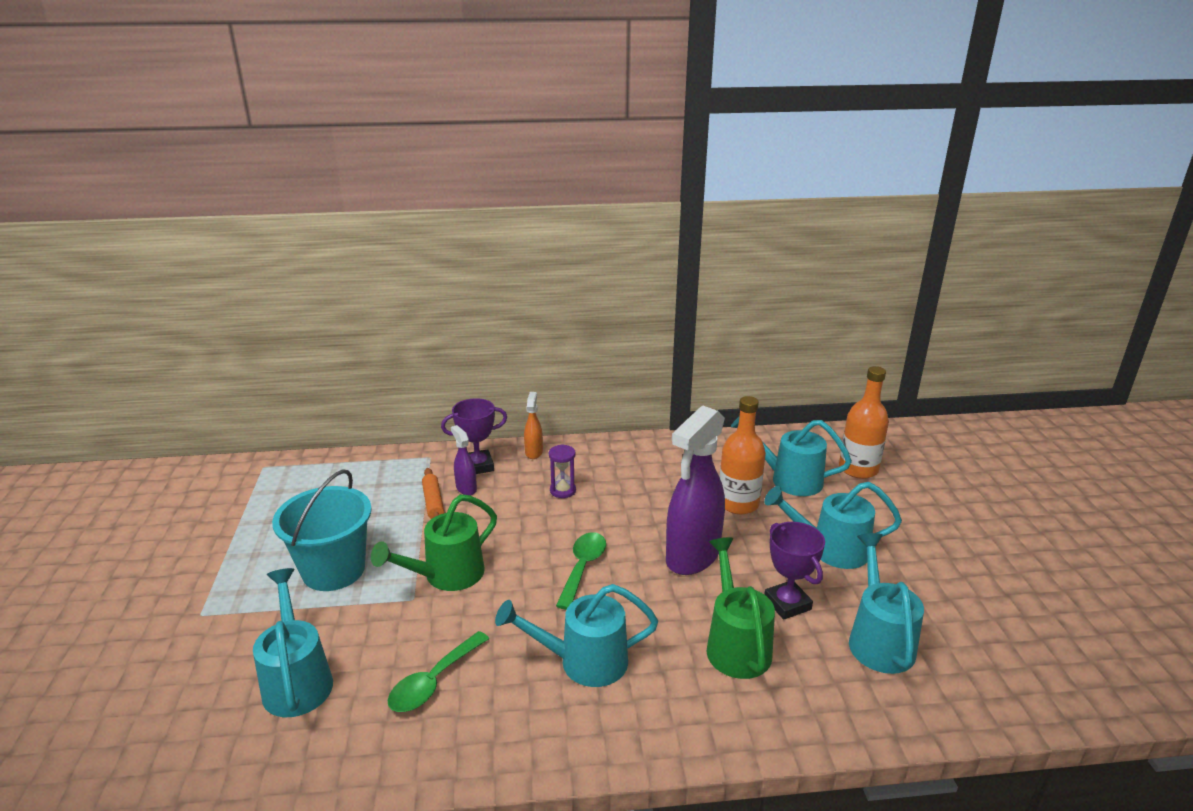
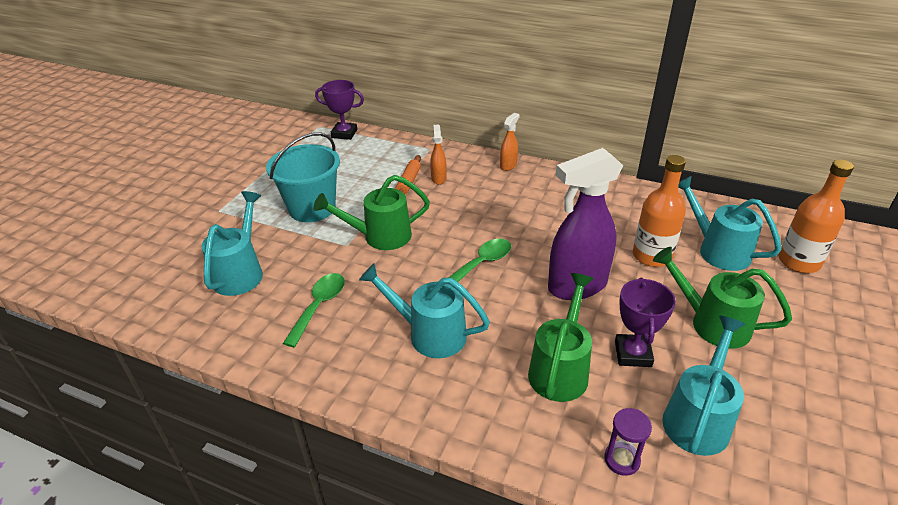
camera: 30 degrees right, 10 degrees up
green spoon [387,631,489,712] -> green spoon turned 135 degrees clockwise [283,273,345,347]
purple trophy [441,398,507,474] -> purple trophy moved to [315,80,364,140]
purple spray bottle [451,425,477,495] -> orange spray bottle [430,125,447,185]
purple hourglass [549,444,576,498] -> purple hourglass moved to [604,408,652,476]
turquoise watering can [764,482,902,569] -> green watering can [653,247,792,349]

